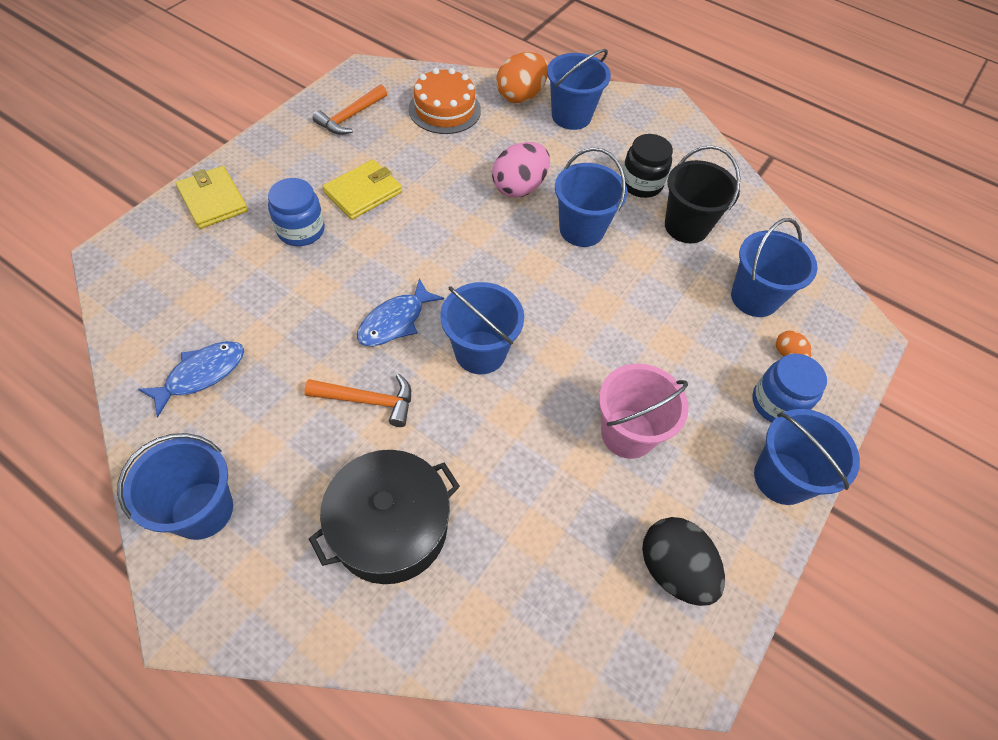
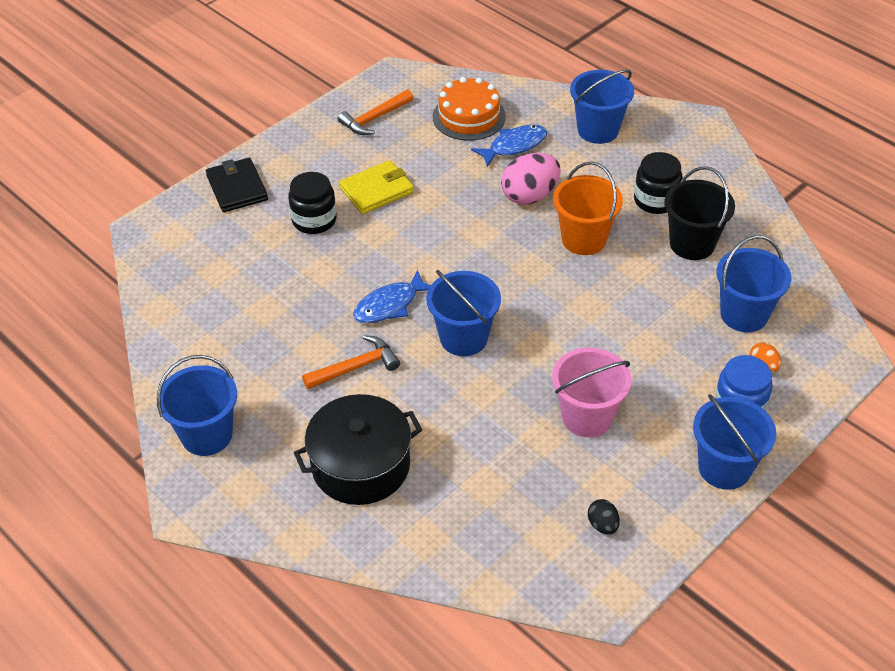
camera: 15 degrees right, 10 degrees down
blue fish [138,341,244,417] -> blue fish moved to [471,124,547,167]
yellow wallet [176,166,248,229] -> black wallet [206,158,268,212]
blue jar [268,178,325,246] -> black jar [288,172,337,234]
orange hammer [305,374,411,427] -> orange hammer turned 45 degrees counterclockwise [302,335,400,389]
orange egg [496,52,548,103] -> none
blue bucket [555,148,628,247] -> orange bucket [553,161,623,255]
black egg [642,517,725,606] -> black egg [588,499,620,535], size x0.50

